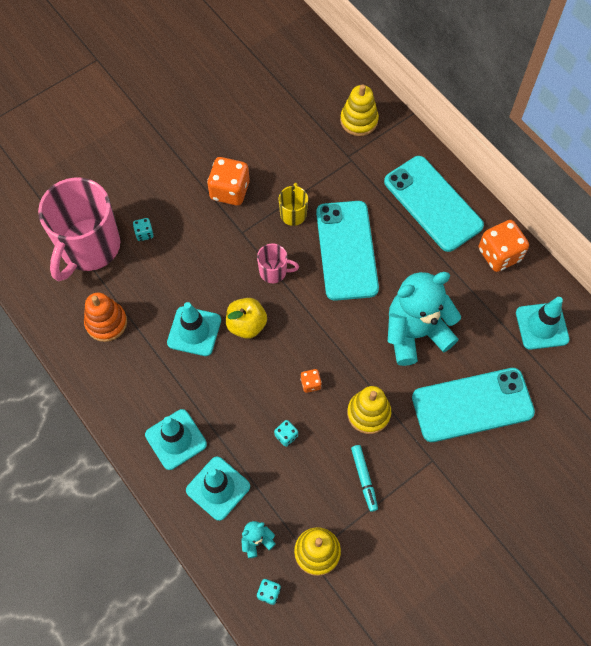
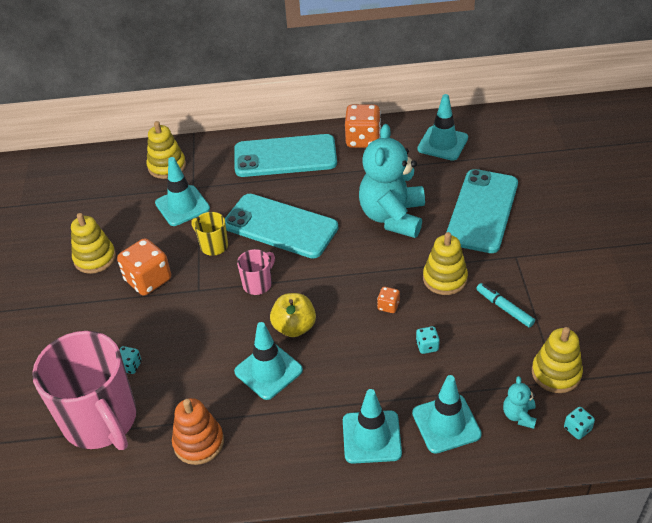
camera: 55 degrees left, 20 degrees down
turquoise marker [351,445,378,512] -> turquoise marker turned 150 degrees counterclockwise [476,283,535,328]
none -> yellow stacking toy [71,213,116,274]
none -> turquoise traffic cone [155,157,210,226]

